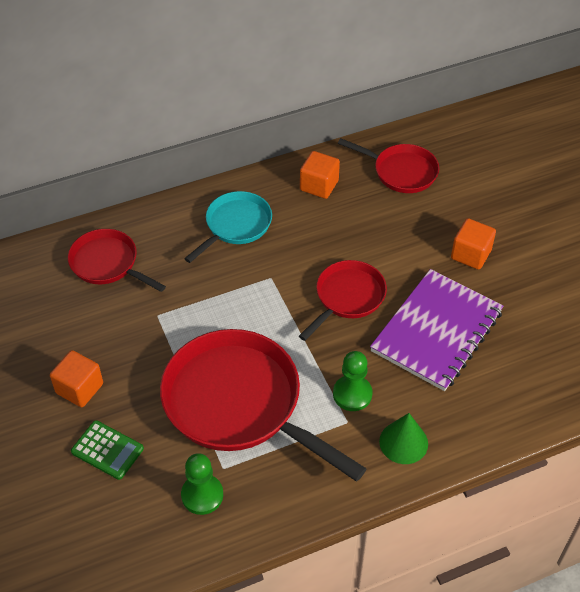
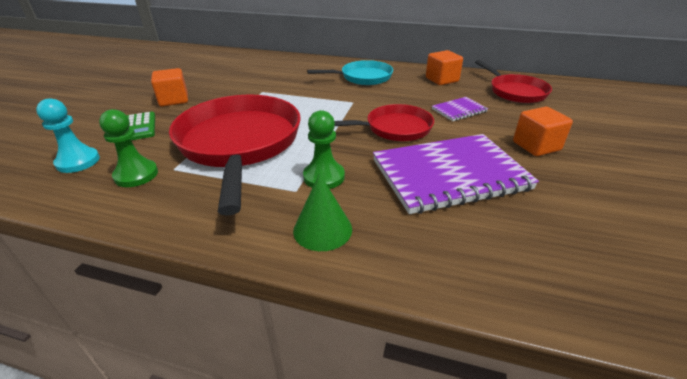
camera: 40 degrees right, 15 degrees down
red pan [68,229,166,292] -> none
none -> turquoise pawn [36,98,100,173]
none -> purple notebook [432,97,488,121]

